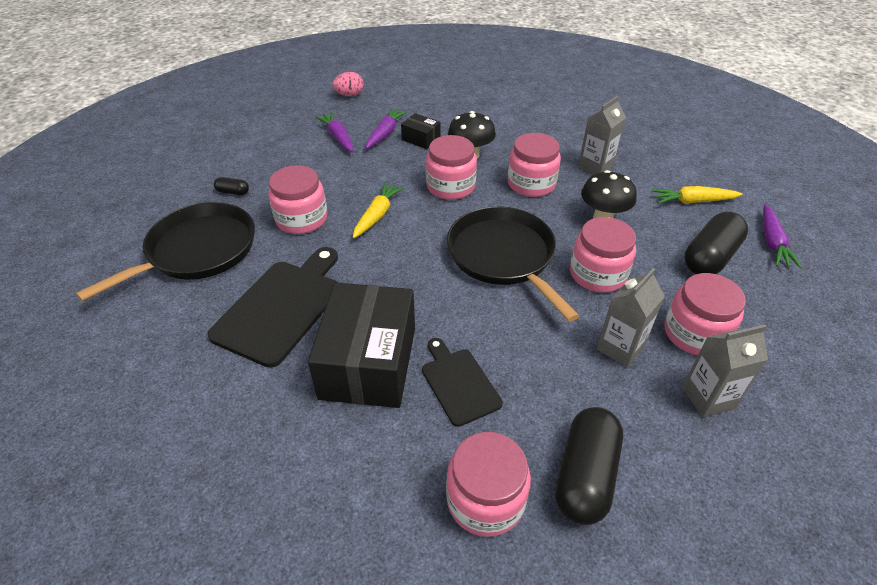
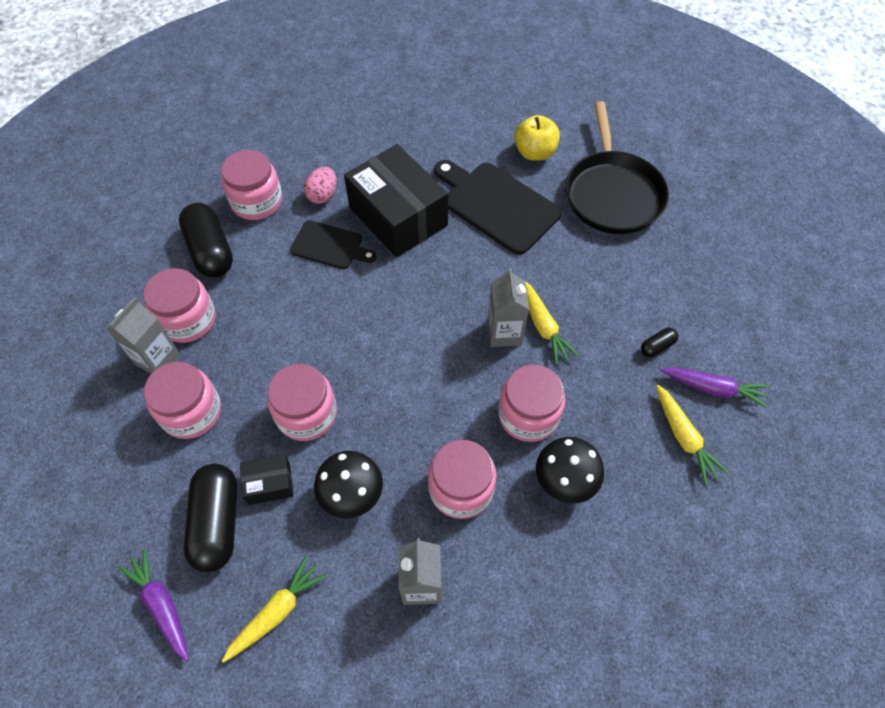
camera: 135 degrees right, 15 degrees up
black cutting board [207,247,338,368] -> black cutting board turned 150 degrees clockwise [434,160,562,255]
black capsule [214,177,249,195] -> black capsule moved to [641,328,678,357]
pink jar [268,165,327,234] -> pink jar moved to [143,268,216,343]
pink egg [332,72,364,96] -> pink egg moved to [304,167,337,204]
purple carrot [366,108,408,149] -> yellow carrot [656,385,729,484]
black box [401,113,440,149] -> black box moved to [240,454,294,505]
black pan [447,206,579,322] -> none
grey carton [597,268,665,368] -> grey carton moved to [487,268,529,347]
none -> yellow apple [514,115,560,161]

